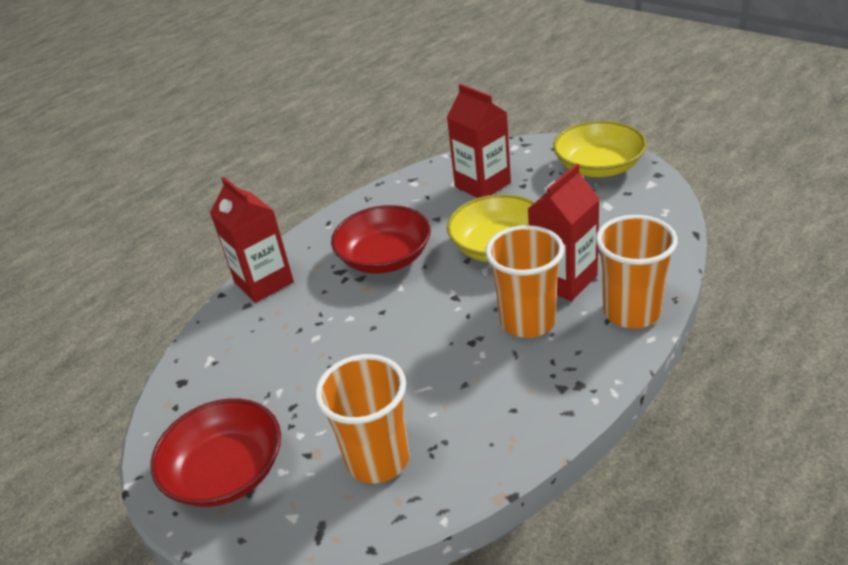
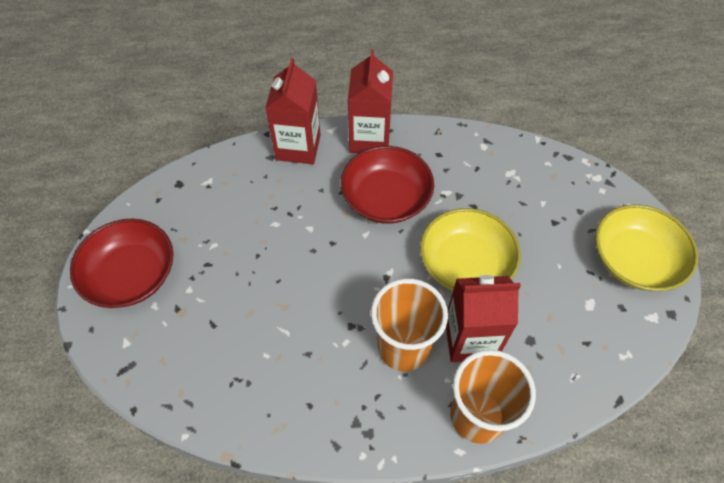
camera: 40 degrees right, 20 degrees up
orange cup [315,354,410,483] -> none
red carton [447,84,511,198] -> red carton moved to [348,49,393,153]

